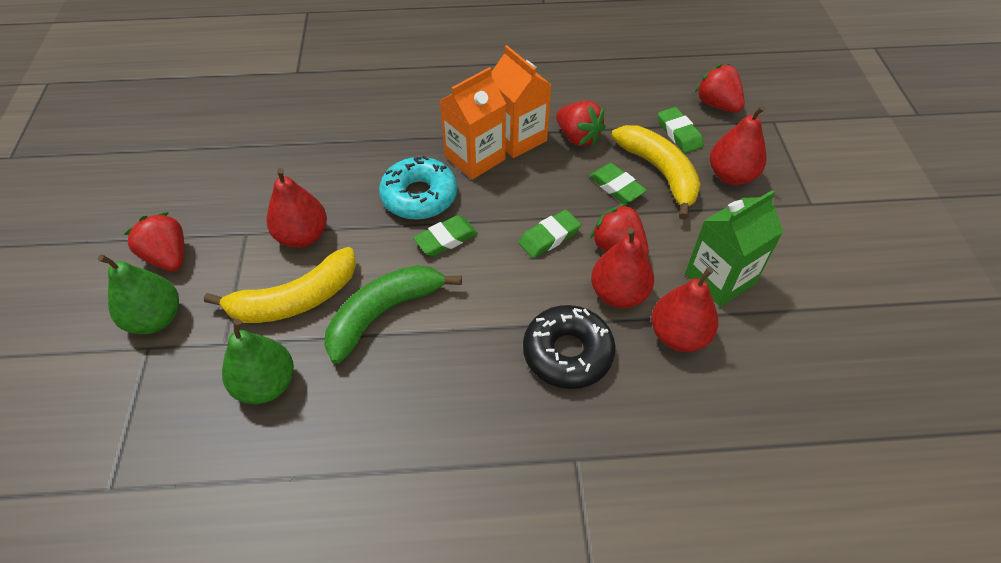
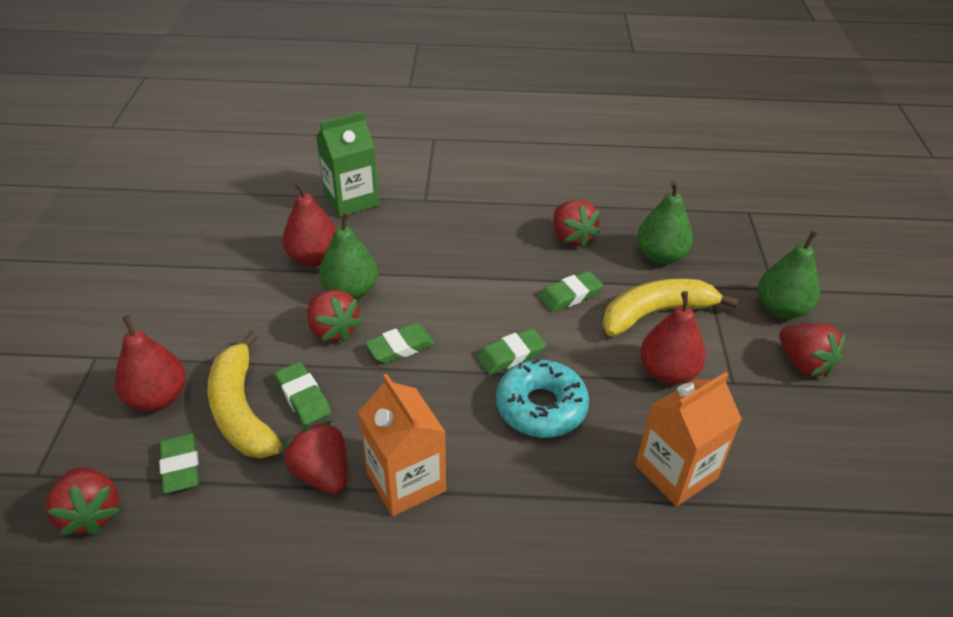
camera: 175 degrees left, 10 degrees down
green banana [325,265,462,364] -> green eraser [539,271,603,312]
orange carton [440,67,506,180] -> orange carton moved to [635,372,742,506]
black donut [523,305,616,389] -> none
red pear [591,228,654,308] -> green pear [319,212,378,299]
green carton [685,190,783,307] -> green carton moved to [316,112,379,217]
none -> red strawberry [554,200,600,248]

